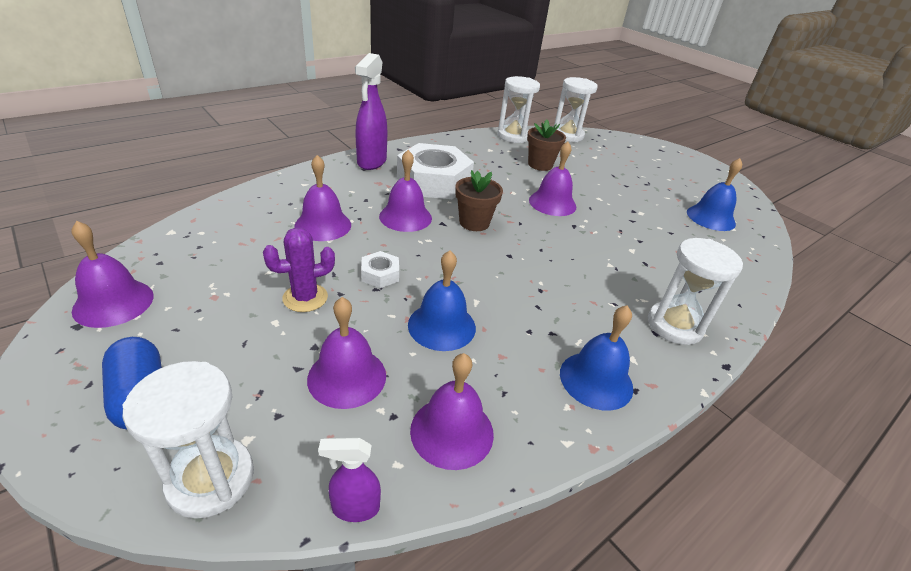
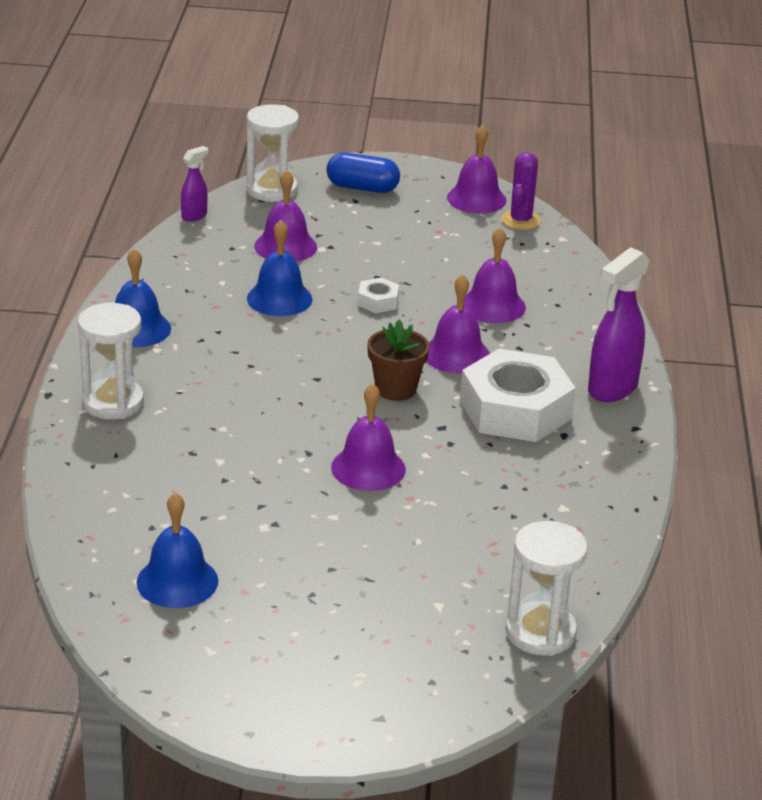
camera: 135 degrees right, 5 degrees down
purple cactus [263,227,335,312] -> purple cactus moved to [501,152,541,230]
purple spray bottle [355,53,387,170] -> purple spray bottle turned 105 degrees counterclockwise [588,247,650,402]
purple bell [410,353,494,470] -> none
white hourglass [497,76,540,143] -> none
brown flower pot [527,120,566,171] -> none

